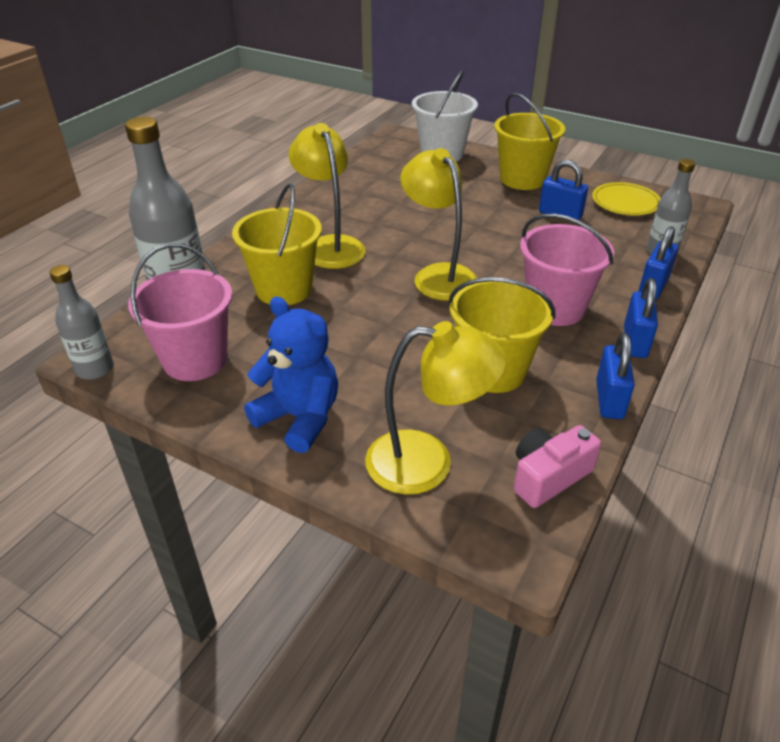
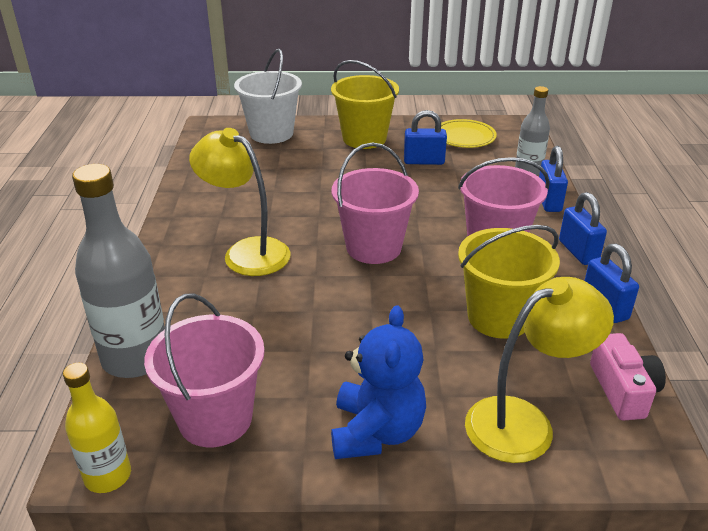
camera: 30 degrees left, 5 degrees down
grey bottle [49,265,114,380] -> yellow bottle [63,363,131,493]
yellow bucket [232,183,322,305] -> none
blue teddy bear [244,297,338,453] -> blue teddy bear turned 90 degrees clockwise [331,305,426,459]
yellow lamp [400,148,478,301] -> pink bucket [332,143,419,264]
pink camera [514,425,601,508] -> pink camera turned 150 degrees clockwise [590,333,666,421]

